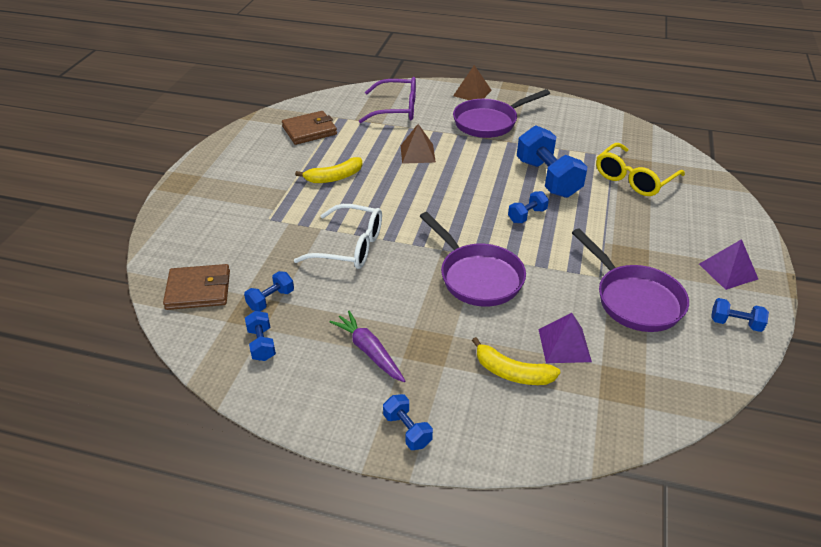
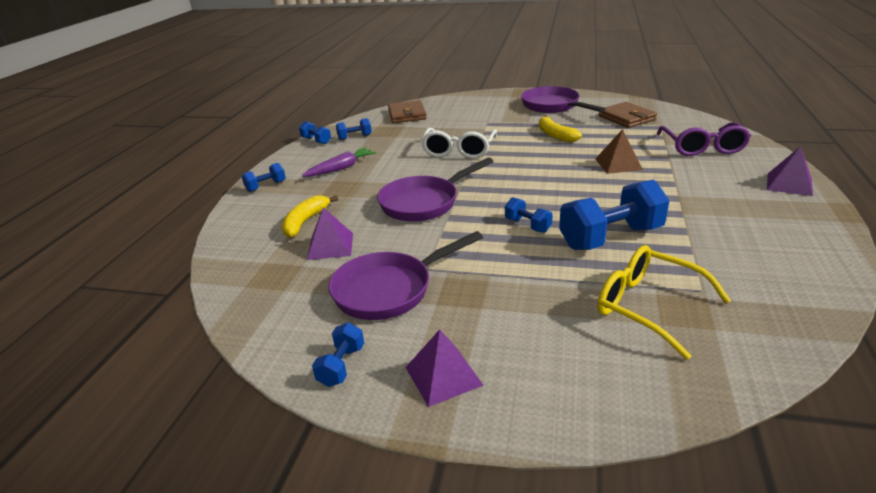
camera: 90 degrees right, 10 degrees down
blue dumbbell [244,271,294,311] -> blue dumbbell moved to [299,121,331,144]
brown pyramid [453,65,492,100] -> purple pyramid [767,146,813,196]
purple pan [453,89,550,138] -> purple pan moved to [521,86,605,113]

